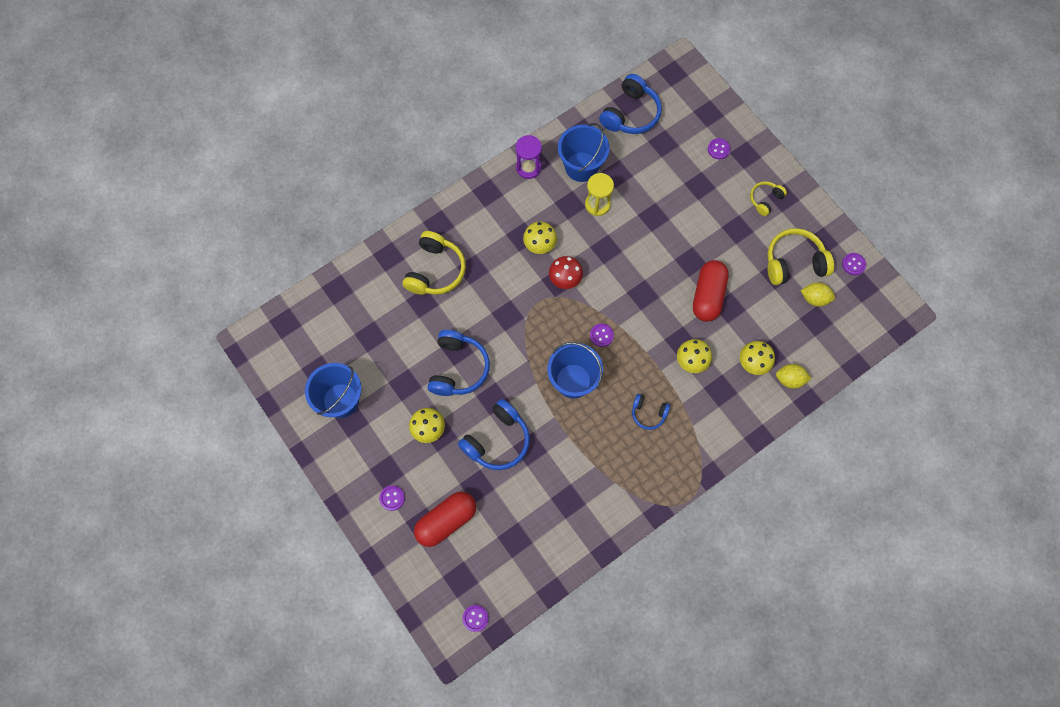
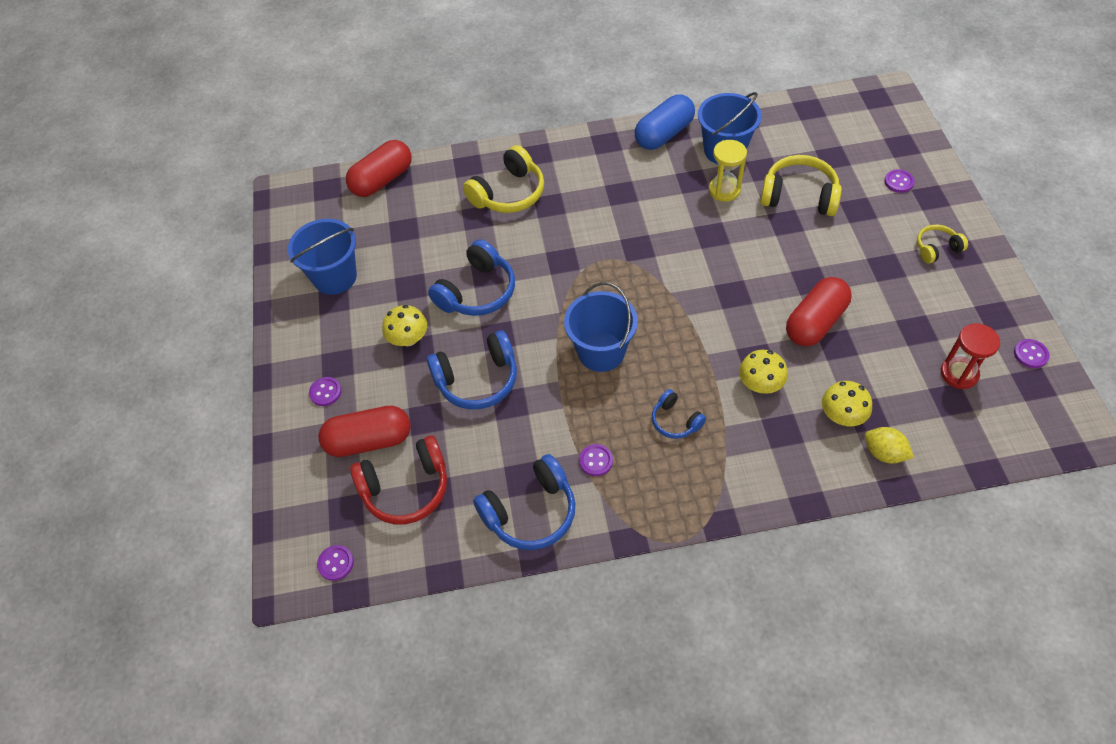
camera: 30 degrees right, 15 degrees down
purple hourglass [516,135,542,179] -> blue capsule [635,94,695,150]
yellow mushroom [523,222,557,254] -> none
red mushroom [549,256,583,289] -> none
purple button [590,324,614,347] -> purple button moved to [579,444,613,476]
blue headphones [599,74,662,134] -> blue headphones moved to [473,454,575,550]
yellow headphones [767,228,834,285] -> yellow headphones moved to [760,155,842,216]
yellow lemon [800,282,835,307] -> red hourglass [941,323,1000,389]
none -> red capsule [346,140,412,197]
none -> red headphones [350,435,447,525]

